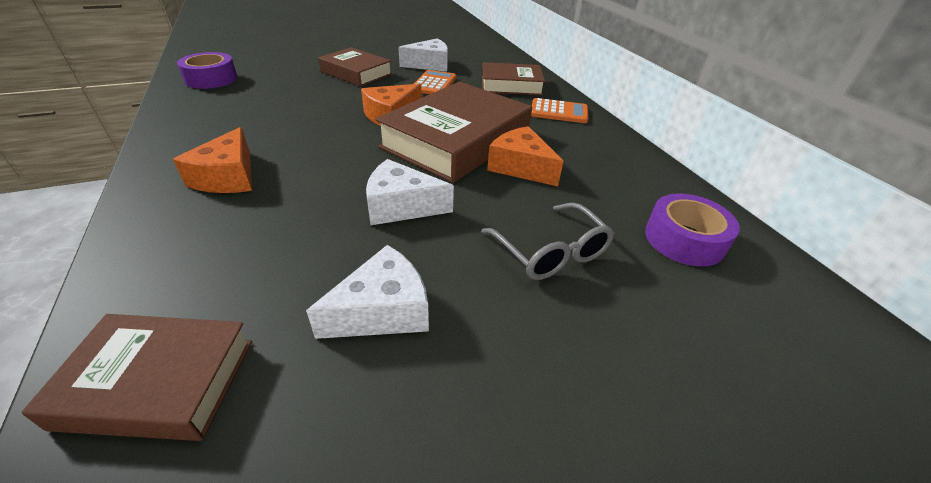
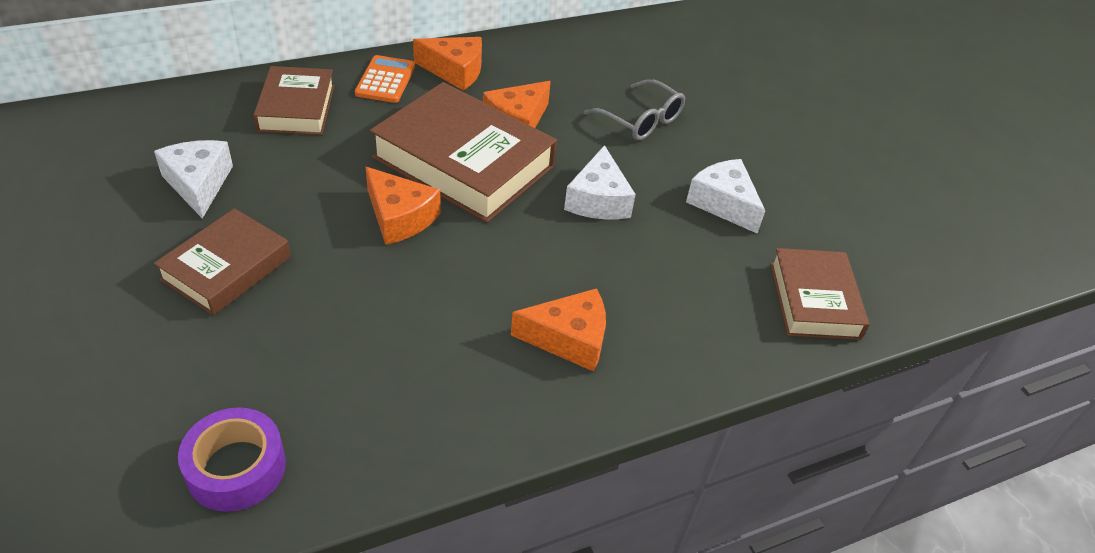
camera: 95 degrees left, 5 degrees up
orange calculator [414,70,456,94] -> none
grey glasses [481,203,614,280] -> grey glasses turned 75 degrees clockwise [584,79,685,140]
purple tape [645,193,740,267] -> none
none -> orange cheese [413,37,482,91]

